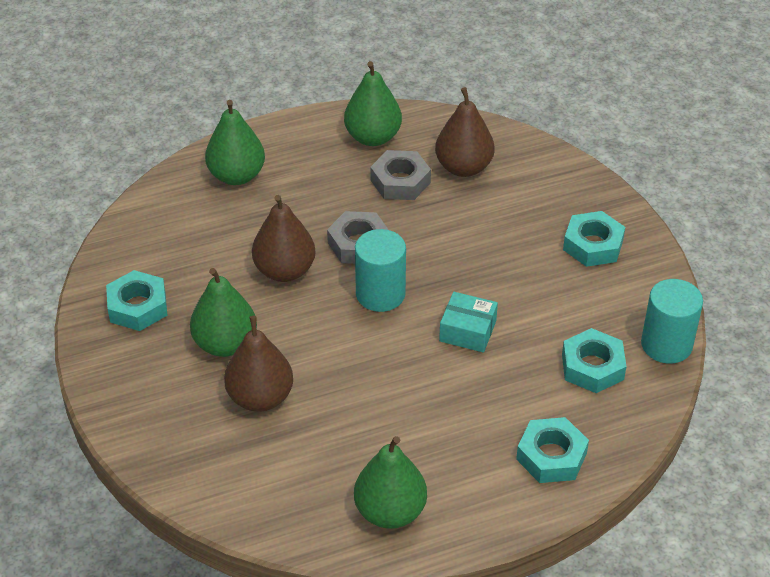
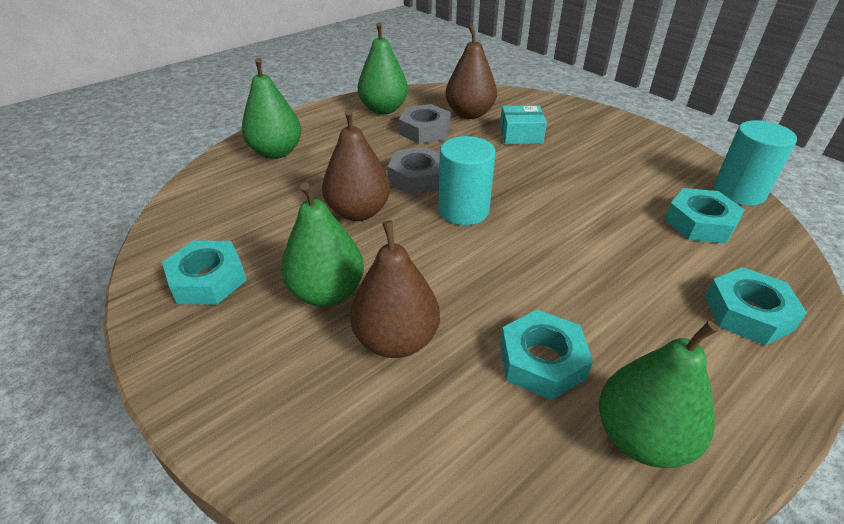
camera: 20 degrees left, 5 degrees down
turquoise box [439,292,498,352] -> turquoise box moved to [500,105,547,144]
turquoise nut [563,211,625,267] -> turquoise nut moved to [500,310,593,400]

